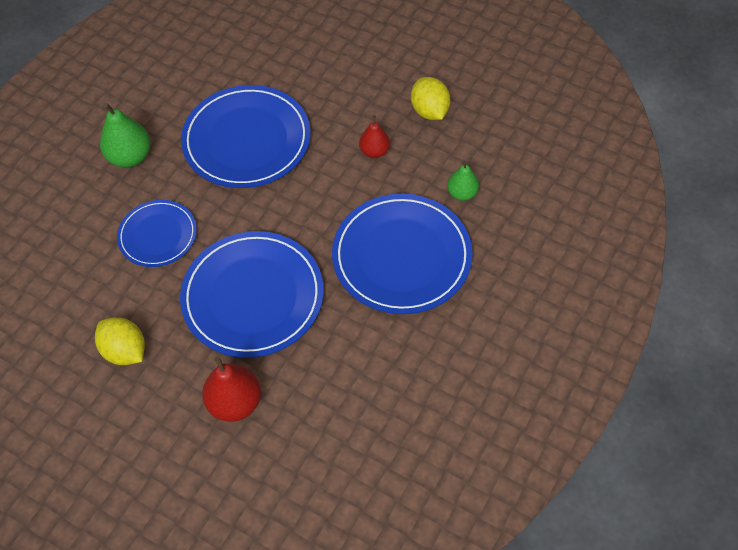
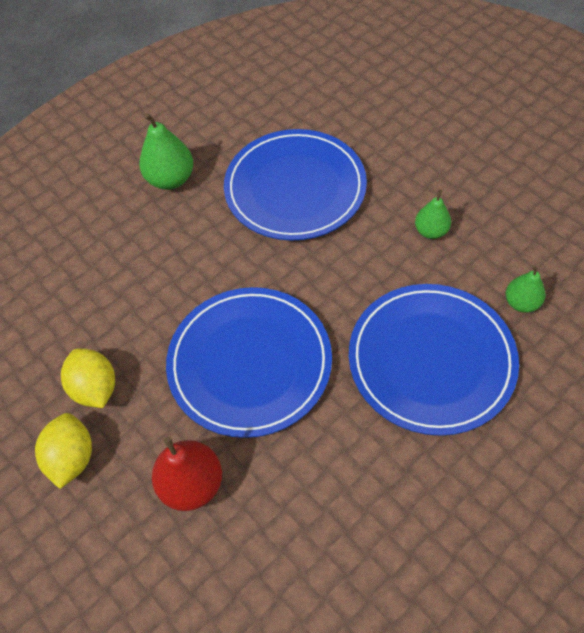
camera: 20 degrees right, 0 degrees up
blue plate [117,200,197,267] -> none
red pear [359,115,390,158] -> green pear [415,190,451,239]
yellow lemon [411,77,450,120] -> yellow lemon moved to [35,413,92,489]

